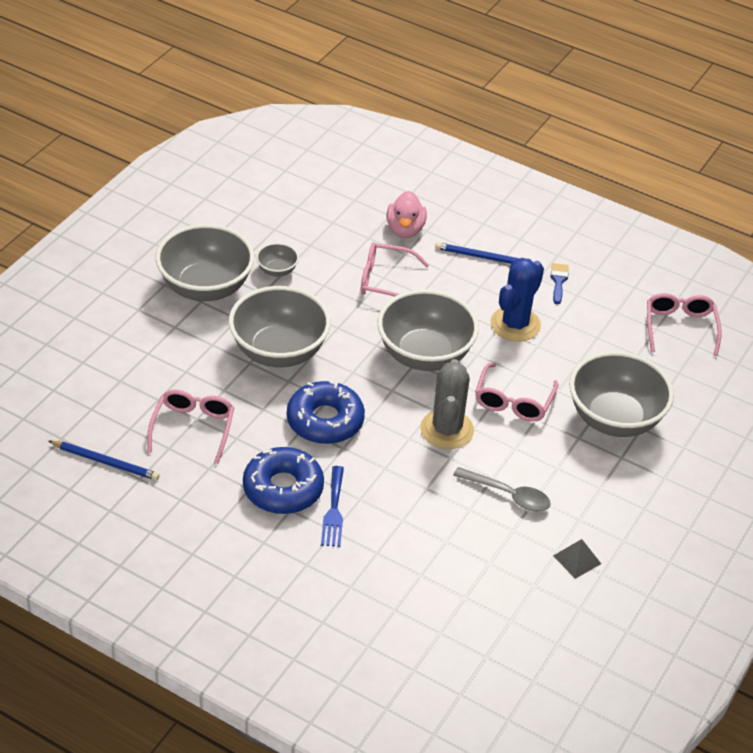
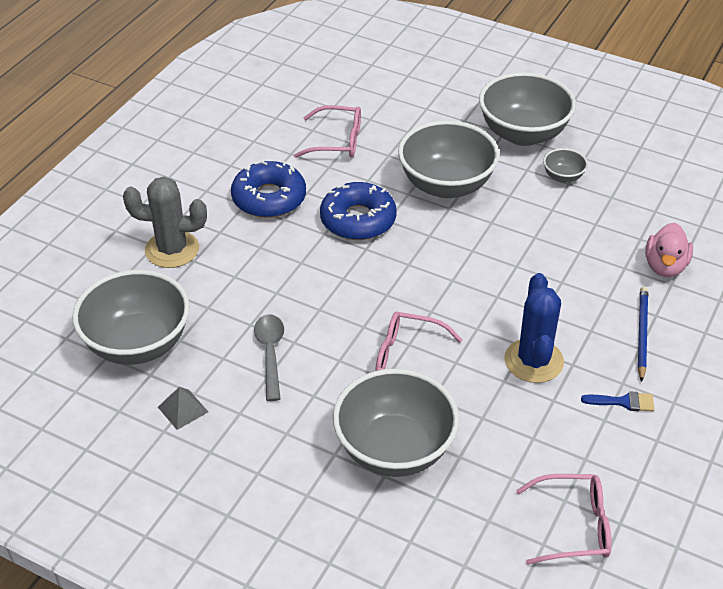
camera: 90 degrees right, 0 degrees up
blue pencil [49,441,160,481] -> none
blue fork [321,466,344,547] -> none
pink glasses [361,243,429,297] -> none
grey bowl [377,289,479,371] -> grey bowl moved to [72,270,190,365]
pink duck [387,191,427,238] -> pink duck turned 75 degrees counterclockwise [645,223,693,277]
grey cactus [420,359,474,449] -> grey cactus moved to [123,177,207,268]
grey spoon [453,467,551,512] -> grey spoon turned 150 degrees clockwise [254,314,284,401]
blue cactus [490,258,544,342] -> blue cactus turned 60 degrees clockwise [504,273,564,383]

